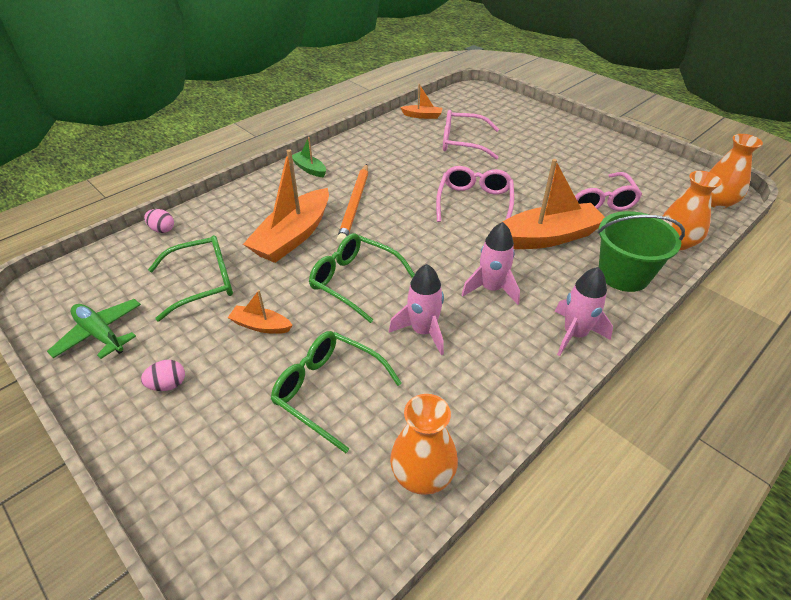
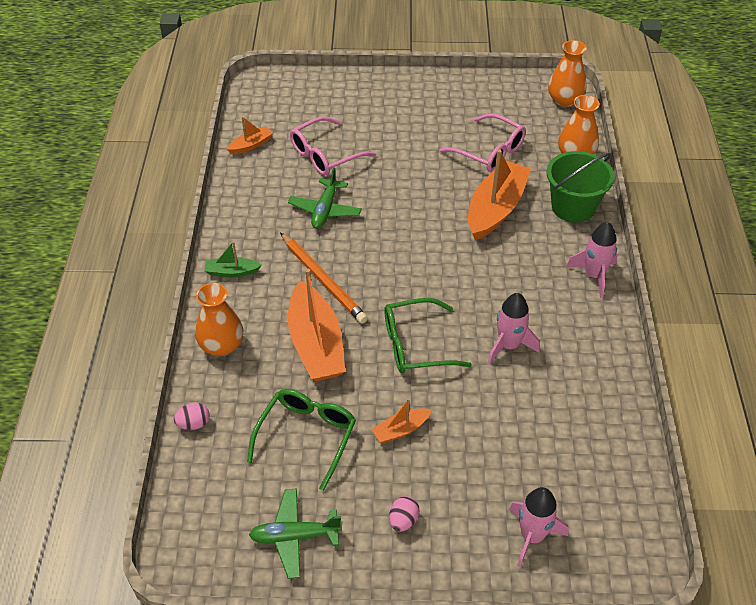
camera: 45 degrees left, 5 degrees up
green glasses [271,331,402,453] -> none
orange vase [390,394,458,495] -> orange vase moved to [195,283,244,356]
pink glasses [436,166,514,222] -> none
pink rocket [462,222,520,305] -> pink rocket moved to [509,487,569,567]
none -> green plane [288,167,362,229]

